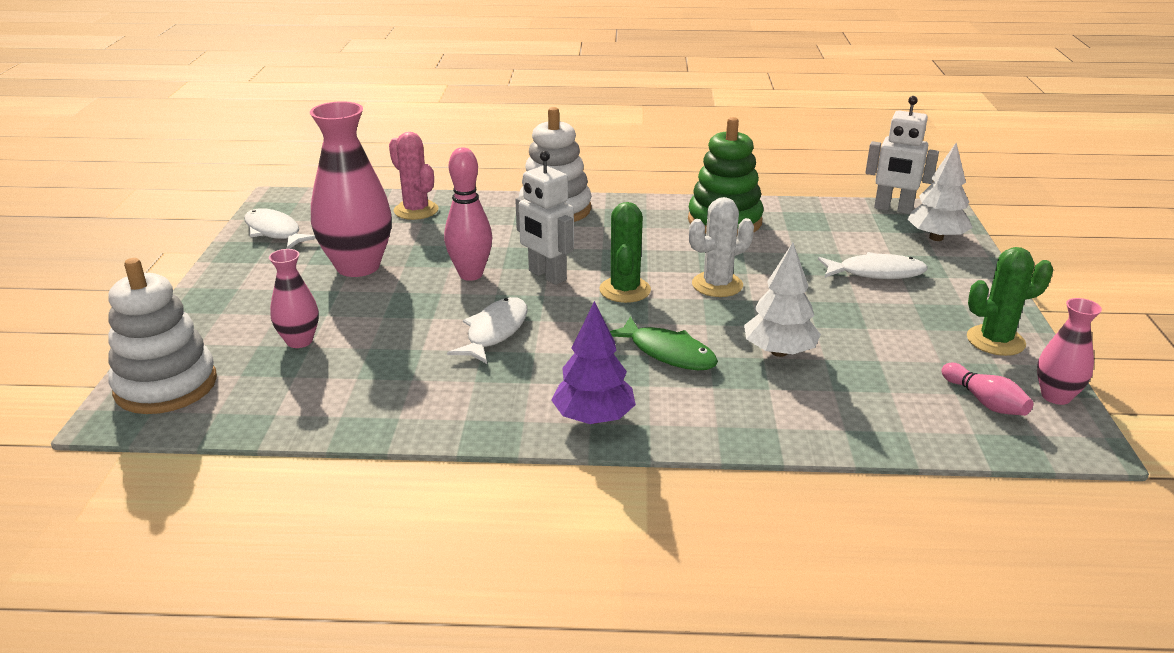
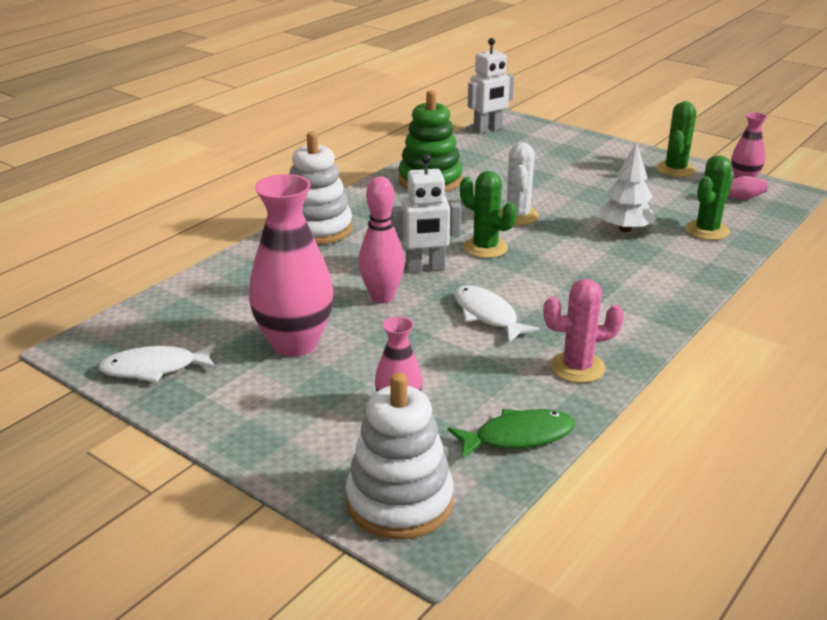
camera: 55 degrees left, 0 degrees up
pink cactus [389,132,438,220] -> pink cactus moved to [543,279,624,383]
purple tree [551,301,636,424] -> none
green fish [610,316,718,370] -> green fish moved to [448,409,575,459]
white fish [818,252,928,279] -> none
white tree [907,143,973,241] -> none
none -> green cactus [685,155,733,240]

